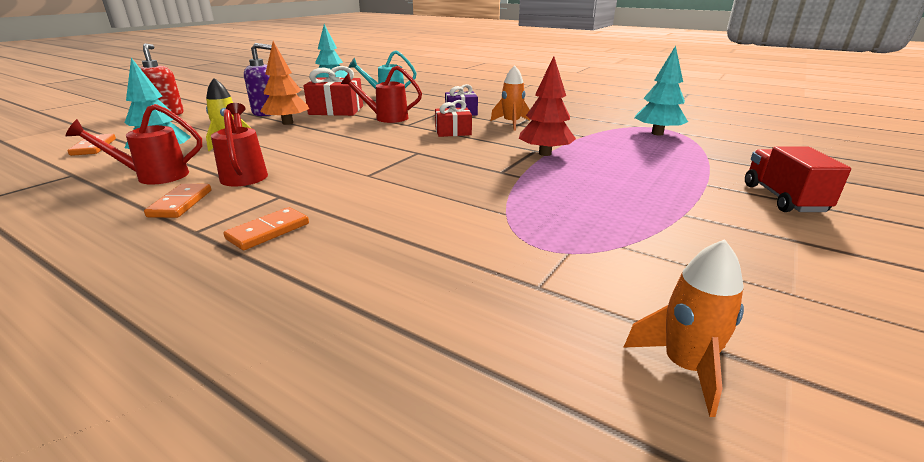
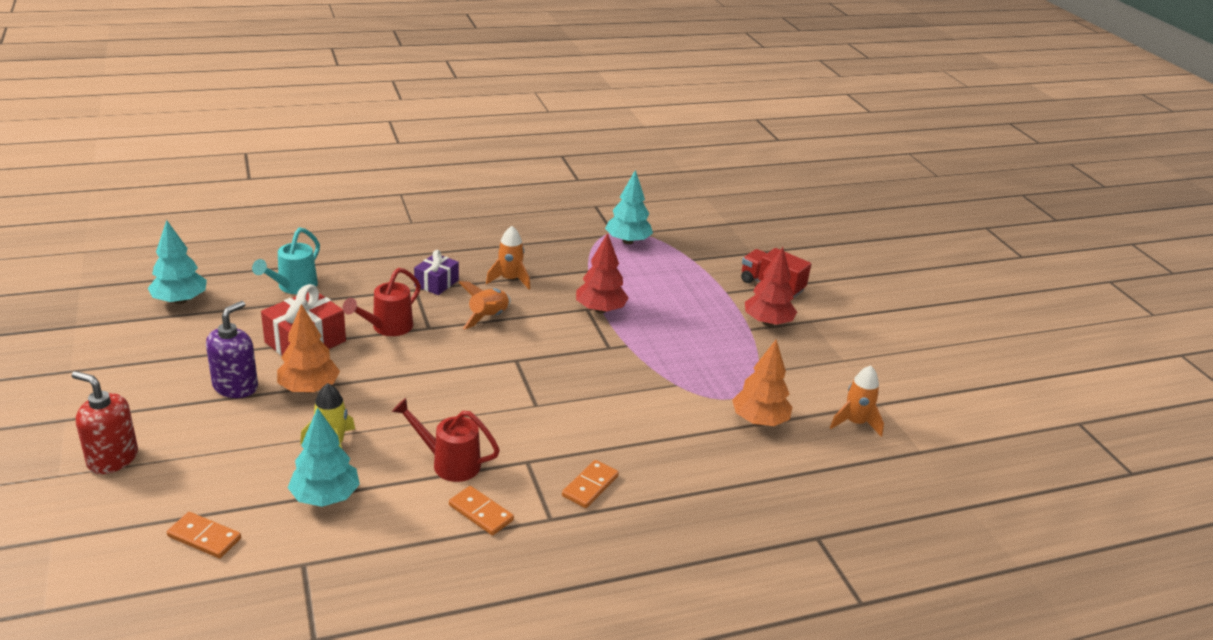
camera: 55 degrees left, 5 degrees up
red watering can [66,104,202,185] -> none
orange domino [223,207,309,250] -> orange domino turned 45 degrees clockwise [562,460,619,508]
red gift [435,100,472,137] -> orange rocket [459,281,511,329]
none -> orange tree [732,340,792,426]
none -> red tree [745,247,797,326]

